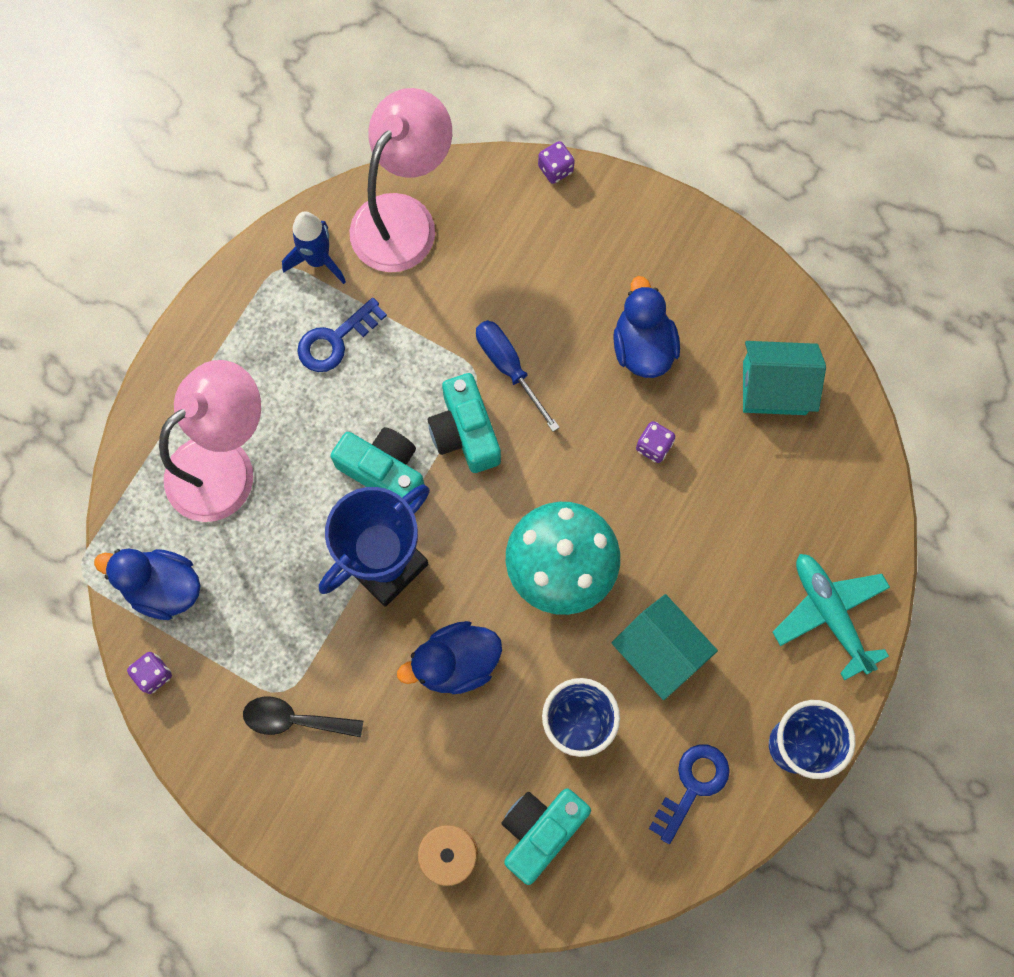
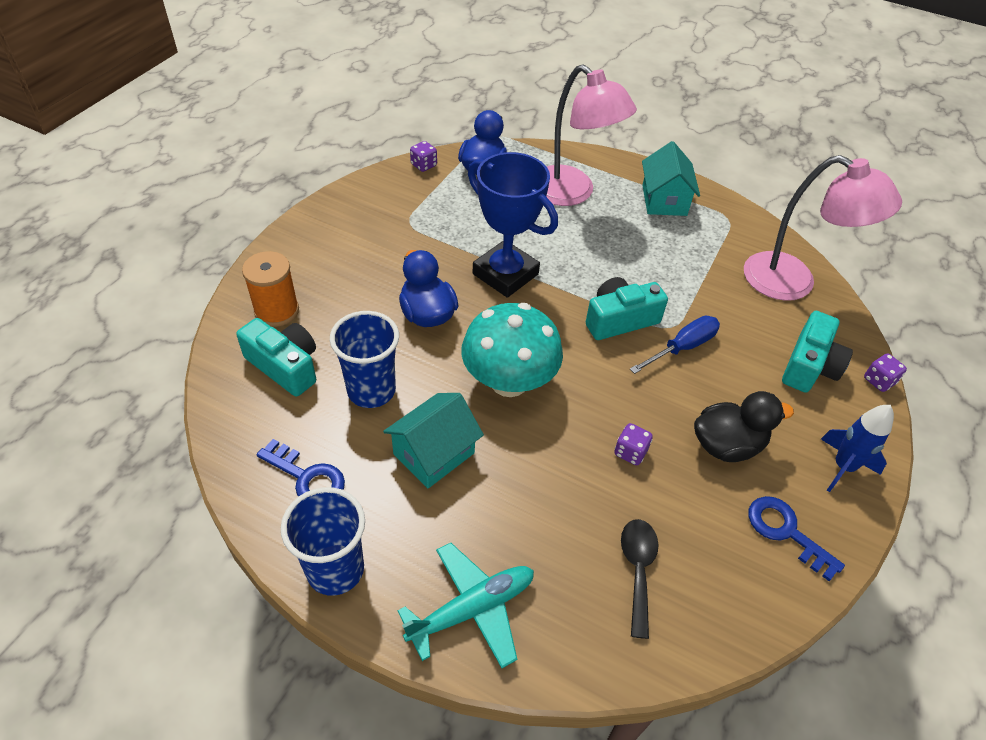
camera: 85 degrees right, 25 degrees down
black spoon [243,696,363,737] -> black spoon moved to [621,519,658,639]
blue rocket [282,212,346,284] -> blue rocket moved to [821,405,894,492]
blue key [297,298,387,372] -> blue key moved to [748,496,845,581]
turquoise camera [330,427,424,505] -> turquoise camera moved to [782,311,853,393]
blue duck [613,276,680,378] -> black duck [694,391,794,462]
turquoise house [743,341,826,415] -> turquoise house moved to [642,141,700,216]

